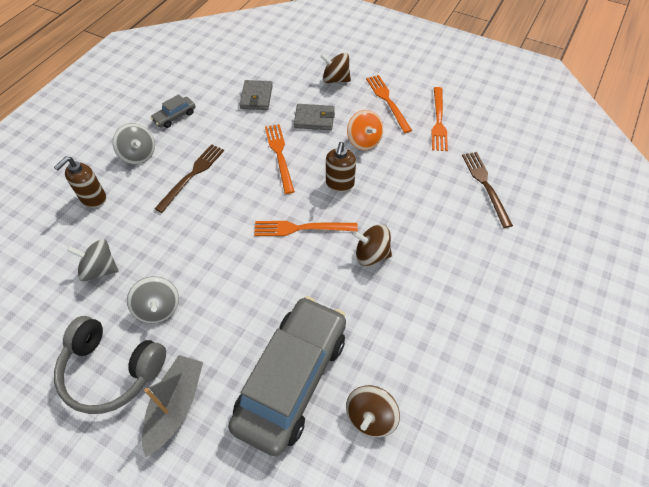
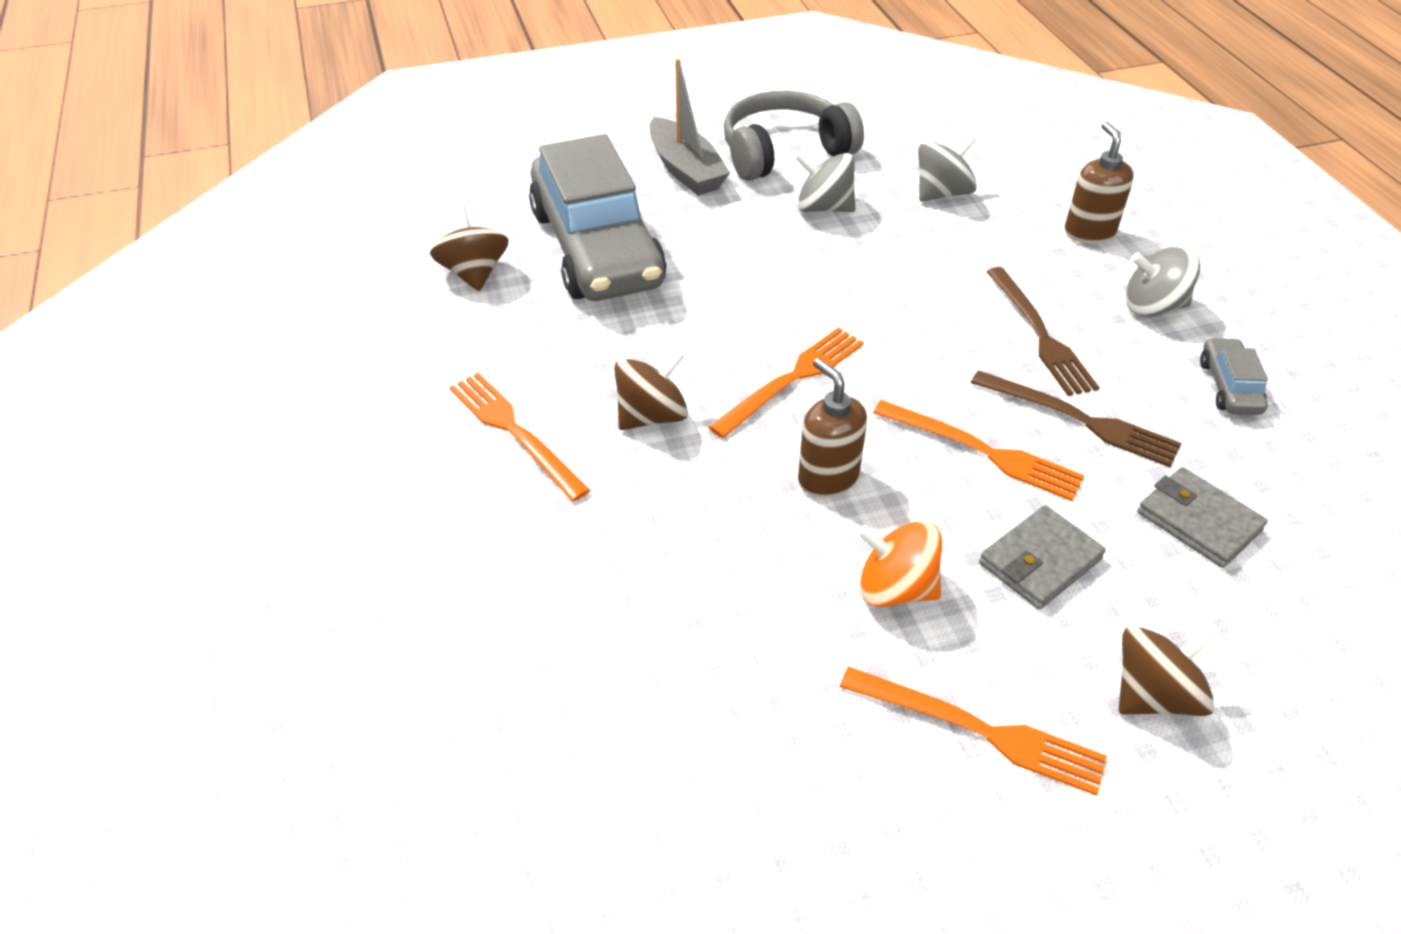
camera: 135 degrees right, 10 degrees down
orange fork [432,87,448,151] -> orange fork moved to [449,372,590,502]
brown fork [462,152,513,228] -> brown fork moved to [971,370,1182,467]

